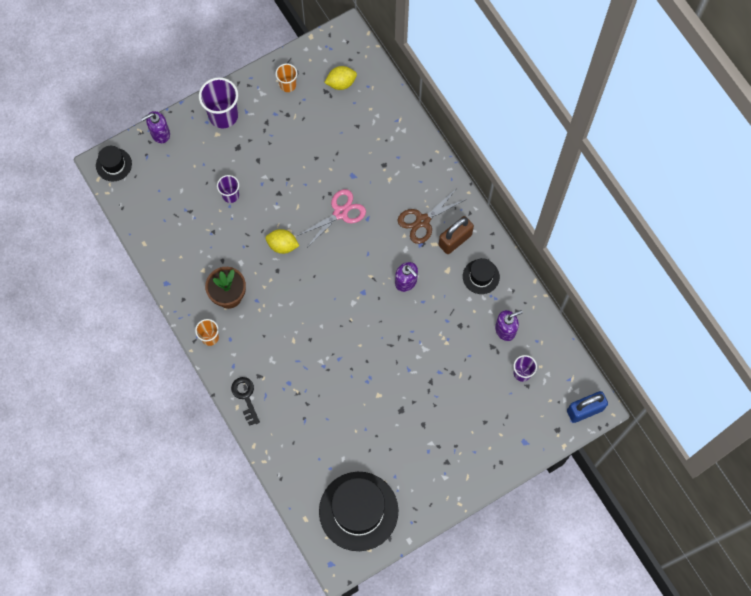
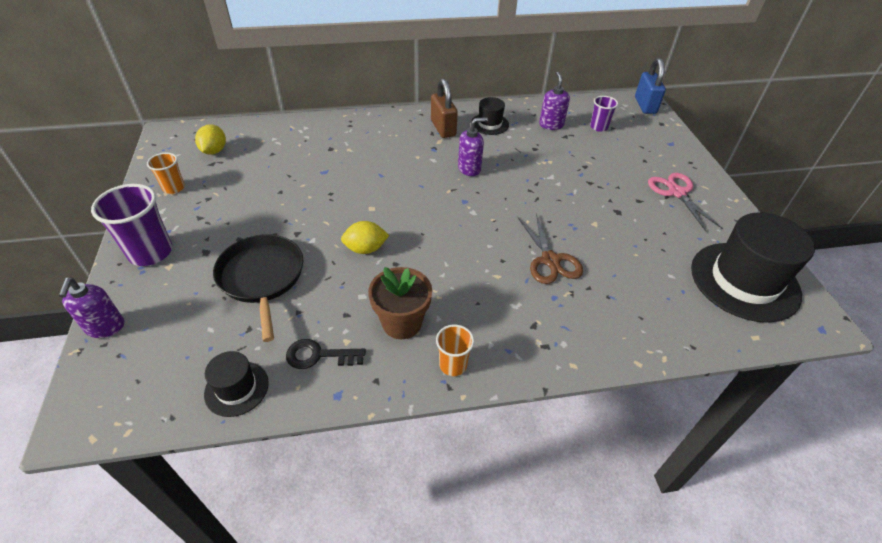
camera: 70 degrees left, 25 degrees down
black hat [96,146,132,181] -> black hat moved to [204,351,269,417]
purple cup [217,175,239,203] -> black pan [213,234,303,342]
black key [231,377,260,426] -> black key moved to [286,339,366,369]
yellow lemon [265,229,299,254] -> yellow lemon turned 45 degrees clockwise [341,221,389,254]
pink scissors [297,189,366,246] -> pink scissors moved to [648,173,723,231]
brown scissors [398,188,467,244] -> brown scissors moved to [517,213,583,284]

